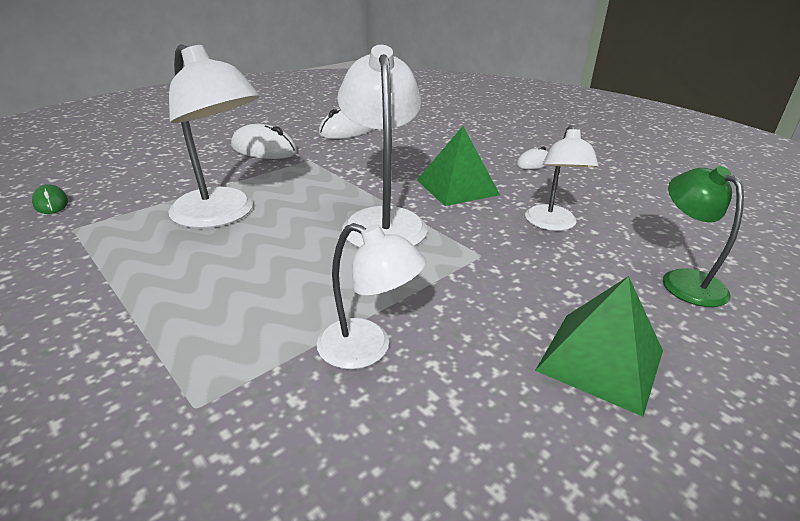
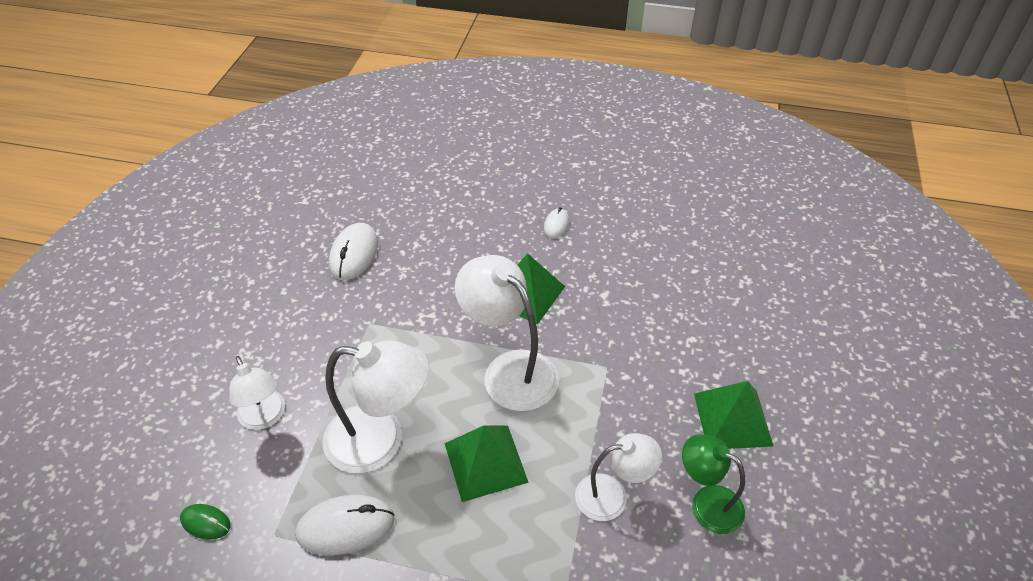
camera: 35 degrees left, 15 degrees up
white mouse [231,124,297,159] -> white mouse moved to [295,495,395,555]
white lamp [525,125,599,231] -> white lamp moved to [229,356,285,430]
green lamp [663,166,744,307] -> green lamp moved to [682,434,745,534]
none -> green pyramid [444,425,529,502]

